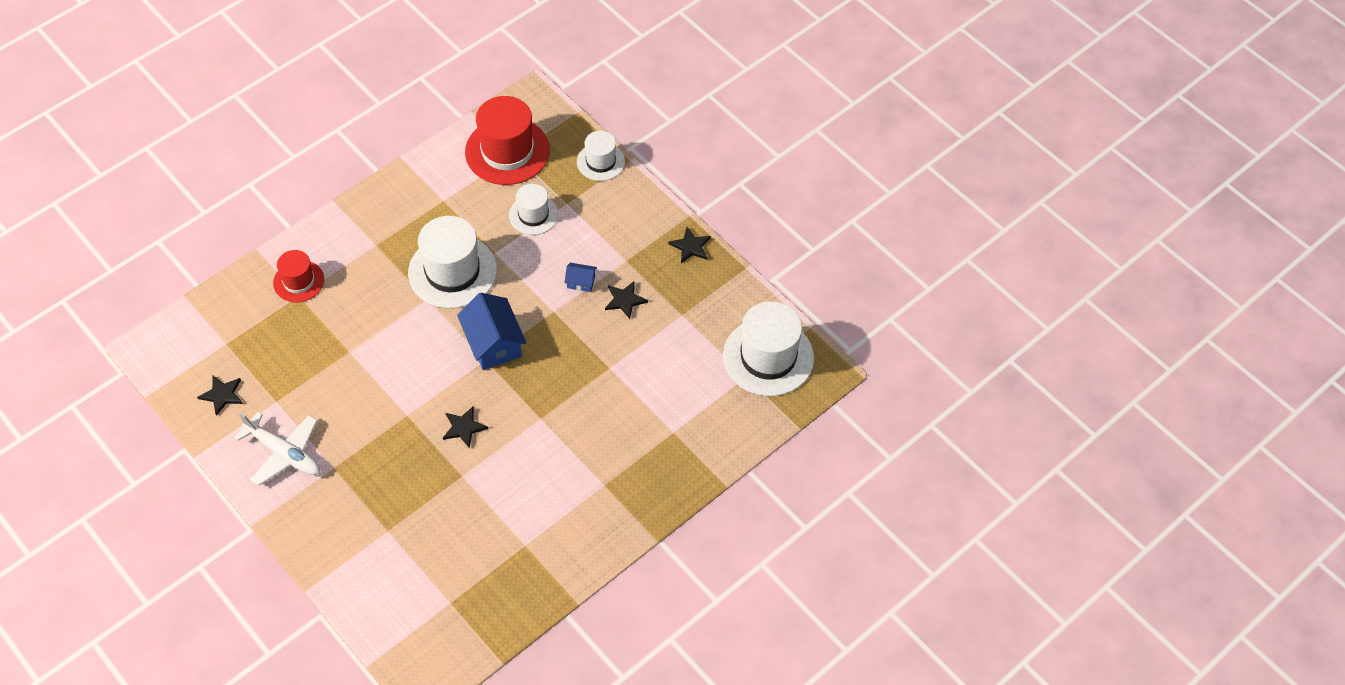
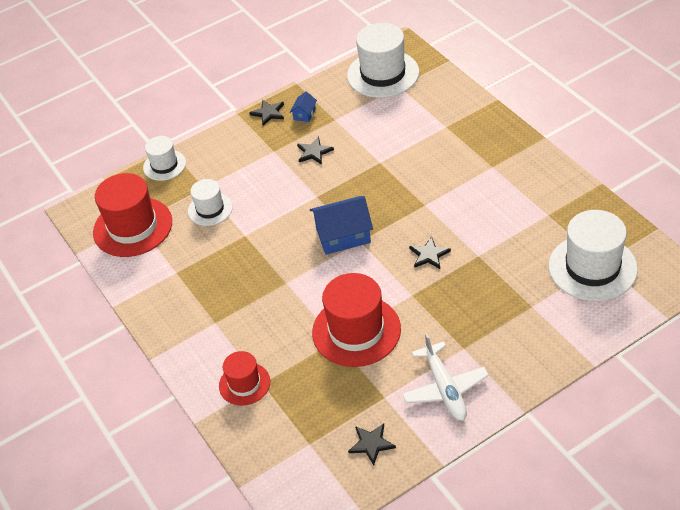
camera: 75 degrees left, 10 degrees down
white plane [235,412,320,486] -> white plane turned 120 degrees clockwise [402,333,489,421]
white hat [408,216,497,308] -> white hat moved to [549,210,638,301]
blue house [565,263,597,292] -> blue house moved to [290,91,317,122]
none -> red hat [312,273,401,367]

